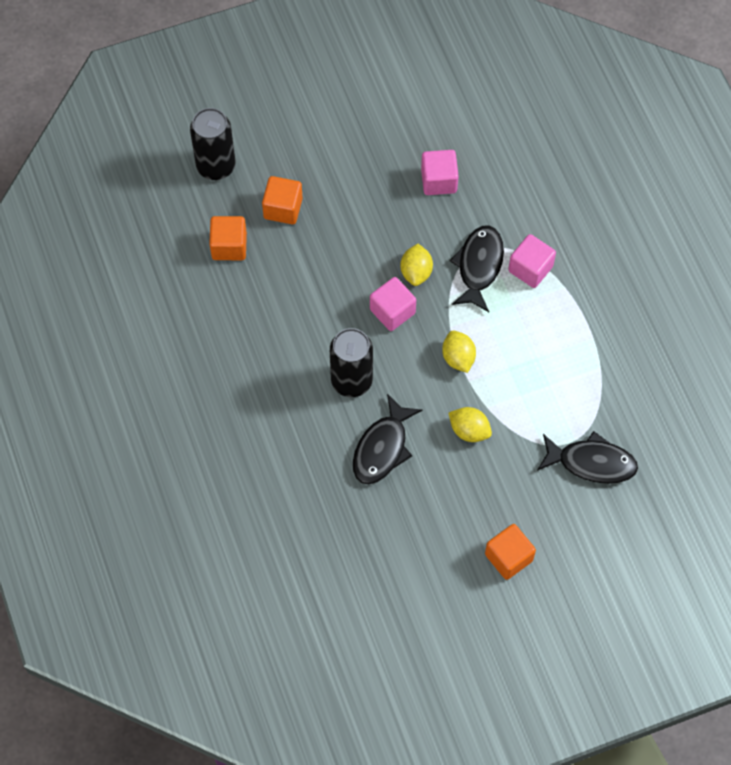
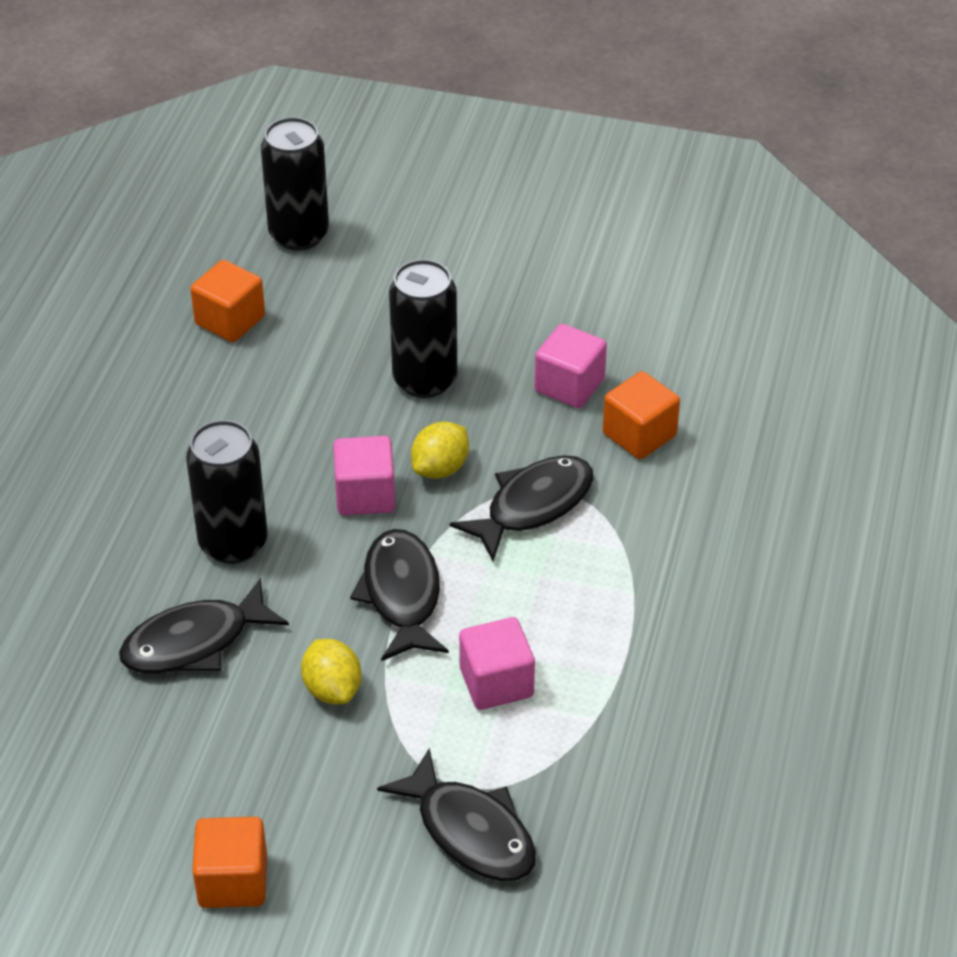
camera: 35 degrees right, 20 degrees down
orange cube [262,176,303,224] -> orange cube moved to [603,371,680,459]
yellow lemon [442,330,476,373] -> black fish [350,529,449,661]
pink cube [508,234,556,288] -> pink cube moved to [459,617,535,710]
none -> black can [389,259,457,398]

